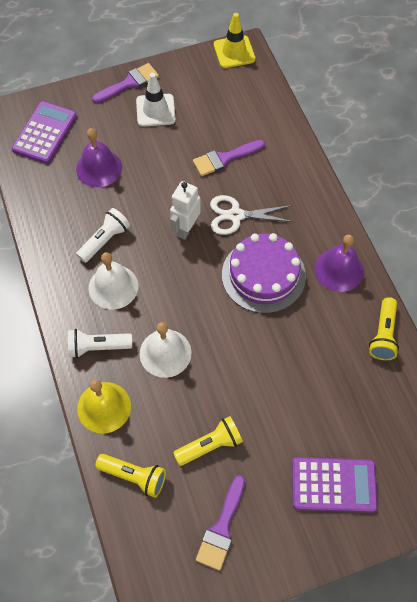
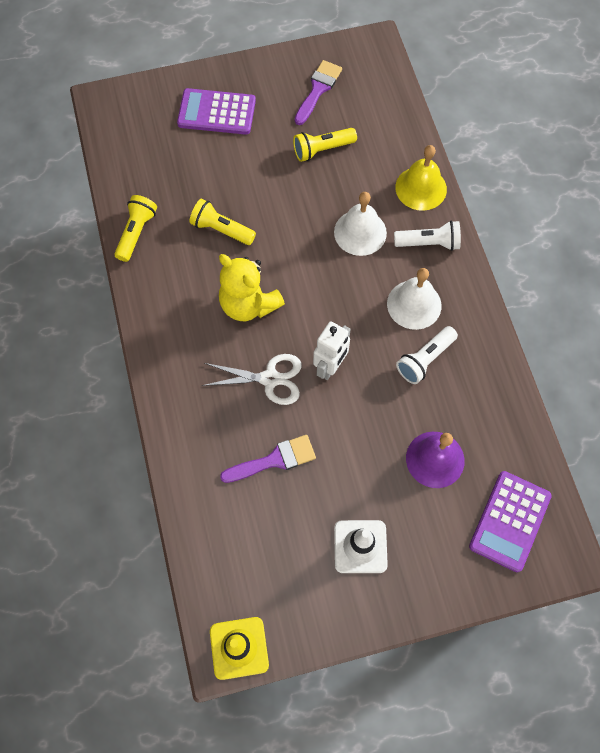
camera: 175 degrees left, 5 degrees up
purple brush [92,63,159,103] -> none
yellow flashlight [95,454,166,498] -> yellow flashlight moved to [189,199,256,245]
purple cake [222,233,306,313] -> yellow teddy bear [219,254,285,321]
purple bell [314,235,364,292] -> none

